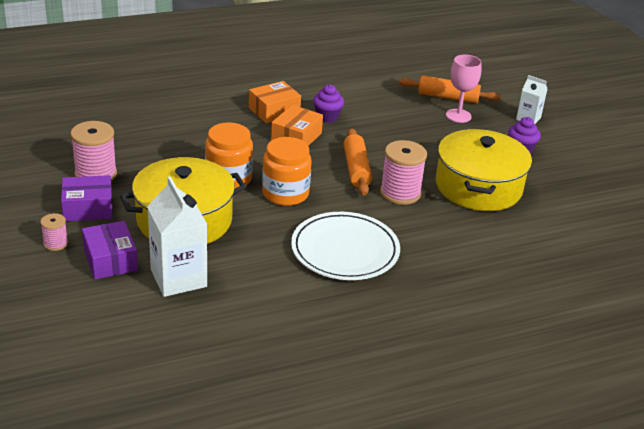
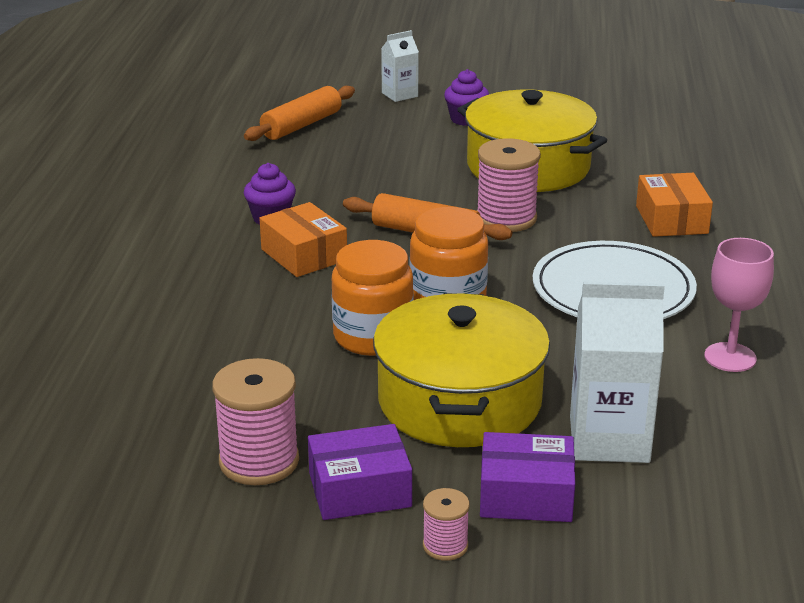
camera: 60 degrees left, 5 degrees down
purple box [61,175,113,221] -> purple box turned 60 degrees clockwise [308,424,412,520]
orange box [249,81,301,123] -> orange box moved to [636,173,713,237]
pink goblet [446,55,482,123] -> pink goblet moved to [704,238,774,372]

